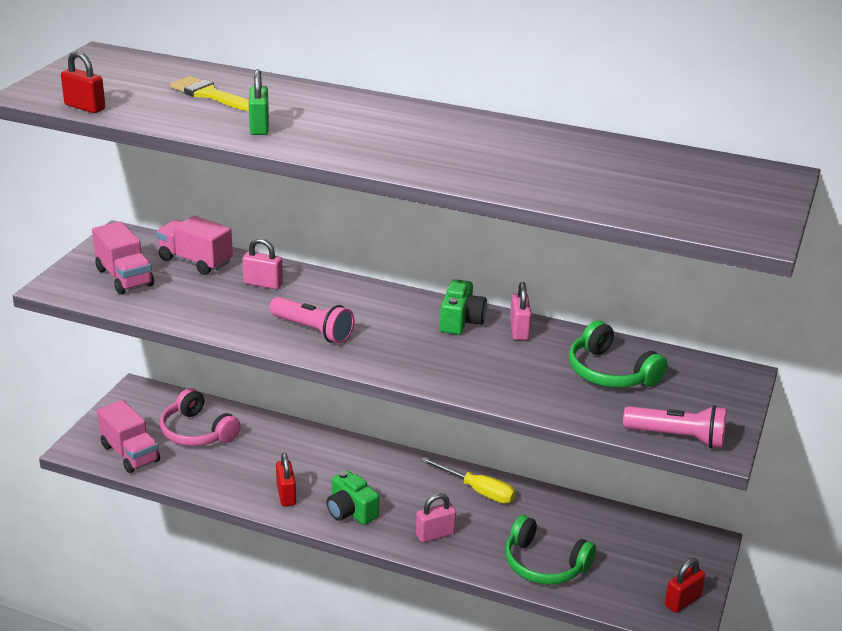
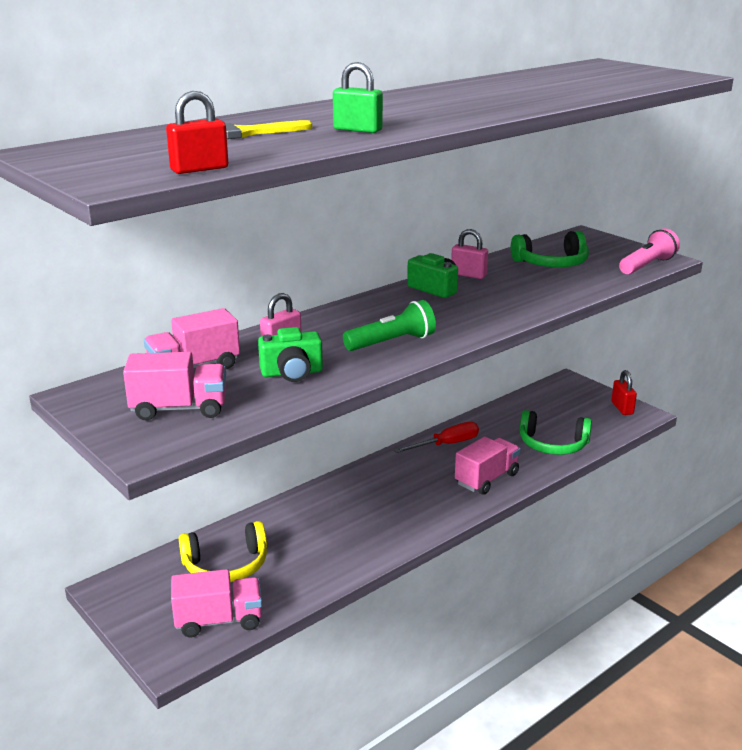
camera: 60 degrees left, 5 degrees down
pink headphones [160,388,241,446] -> yellow headphones [179,521,267,582]
pink flashlight [269,297,354,344] -> green flashlight [343,300,436,351]
red padlock [276,453,296,506] -> none
green camera [327,470,379,525] -> green camera moved to [258,327,323,382]
pink padlock [416,493,456,543] -> pink truck [455,437,520,495]
yellow screwdriver [421,457,516,504] -> red screwdriver [394,422,479,453]
green headphones [505,515,596,585] -> green headphones turned 45 degrees clockwise [519,410,592,455]

